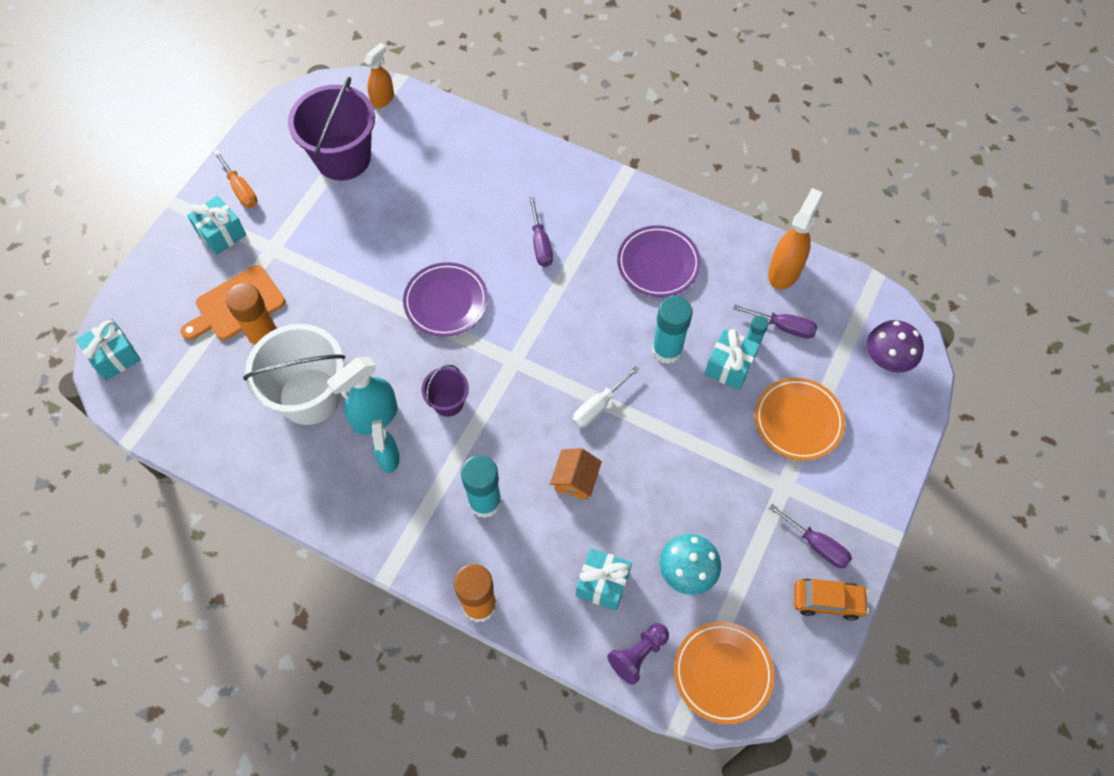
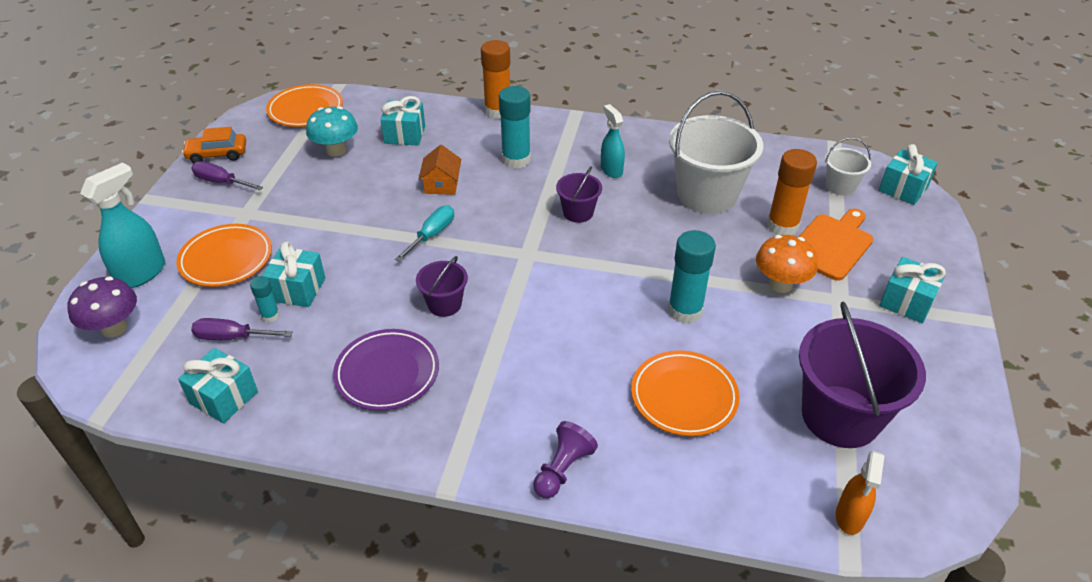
camera: 165 degrees right, 20 degrees down
orange screwdriver [213,150,257,208] -> none
turquoise spray bottle [327,357,398,435] -> turquoise spray bottle moved to [80,162,165,288]
purple plate [403,262,488,337] -> none
purple screwdriver [529,197,553,267] -> none
white screwdriver [573,366,639,428] -> turquoise screwdriver [395,205,454,262]
purple pawn [607,623,669,685] -> purple pawn moved to [533,421,598,498]
turquoise glue stick [652,296,693,364] -> turquoise glue stick moved to [668,230,716,324]
orange spray bottle [768,188,823,289] -> turquoise gift [178,348,258,423]
none -> purple bucket [416,256,468,317]
none -> orange plate [631,350,740,436]
none -> orange mushroom [756,235,818,293]
none -> white bucket [825,137,871,196]

